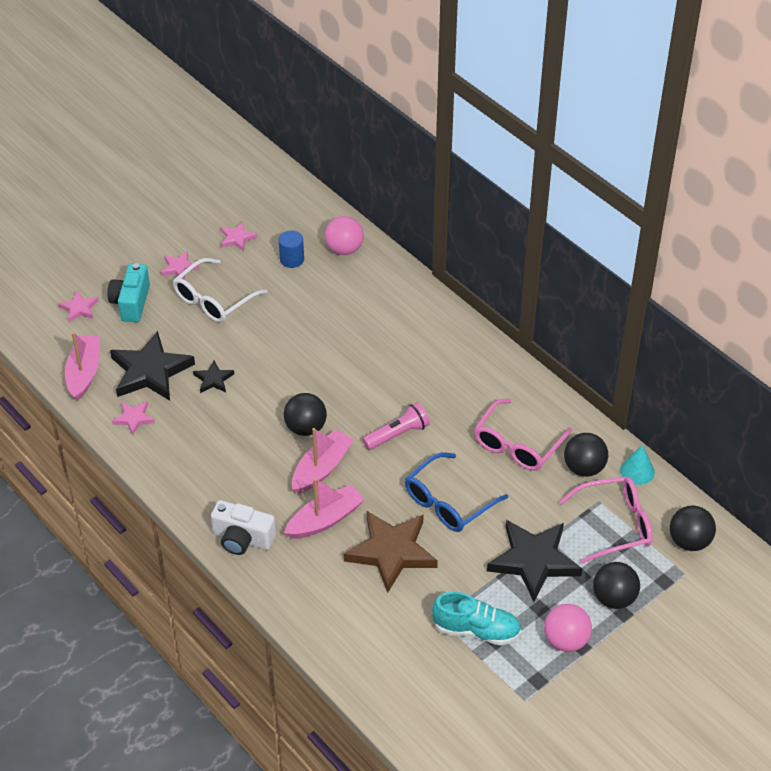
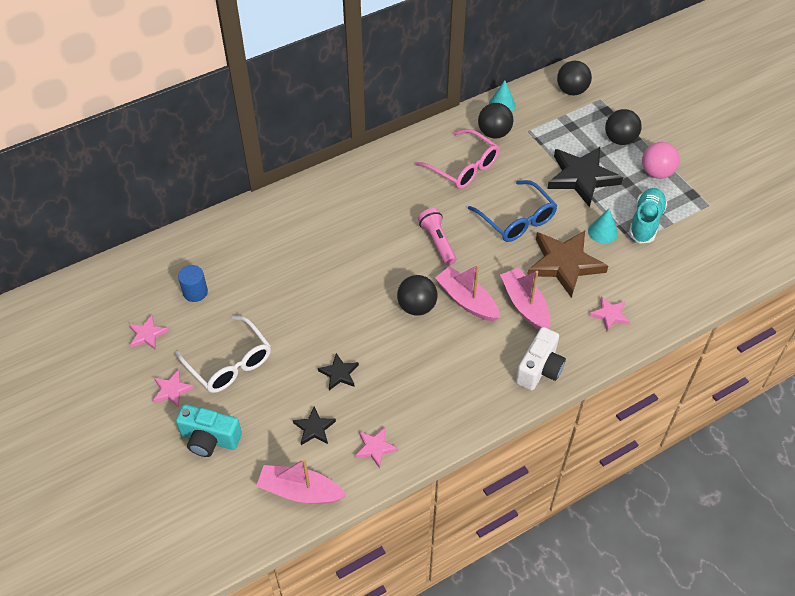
camera: 80 degrees left, 5 degrees up
pink star [58,291,98,322] -> pink star moved to [589,296,630,331]
black star [110,331,195,401] -> black star [293,406,336,445], size x0.48
pink ball [325,216,364,255] -> none
pink glasses [559,477,653,564] -> none
none -> turquoise cone [588,208,618,244]

